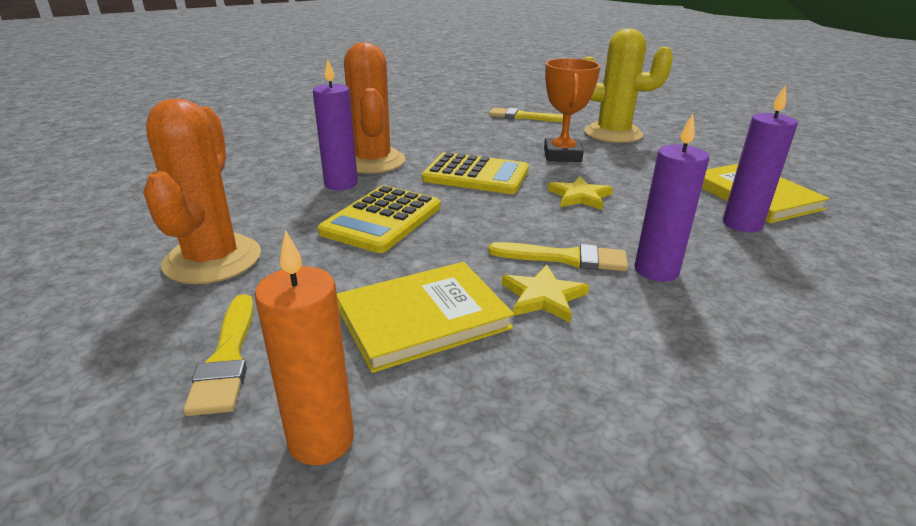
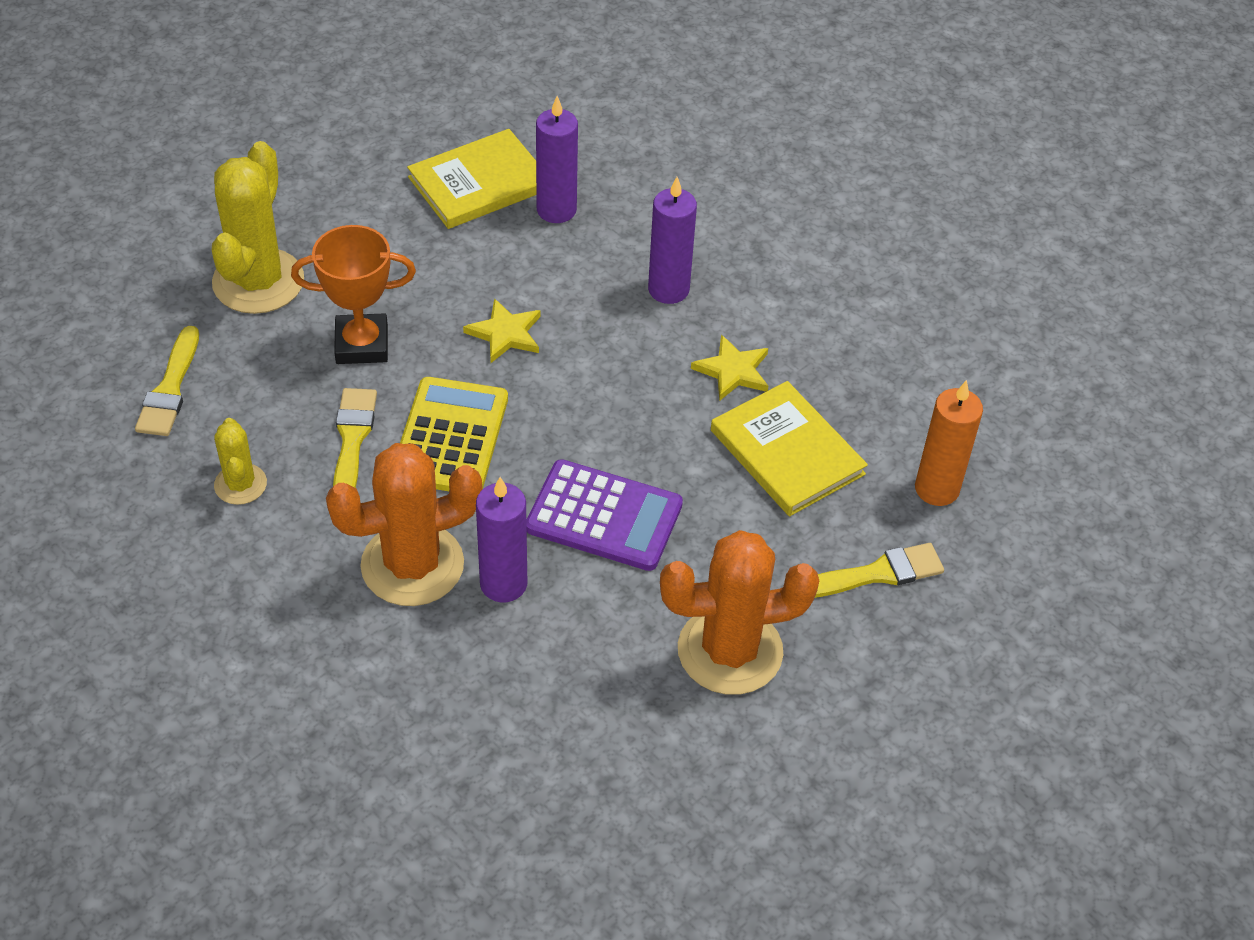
camera: 100 degrees left, 20 degrees up
yellow calculator [318,185,440,253] -> purple calculator [526,459,683,571]
yellow brush [488,242,628,271] -> yellow brush moved to [333,388,377,488]
none -> yellow cactus [214,418,267,505]

